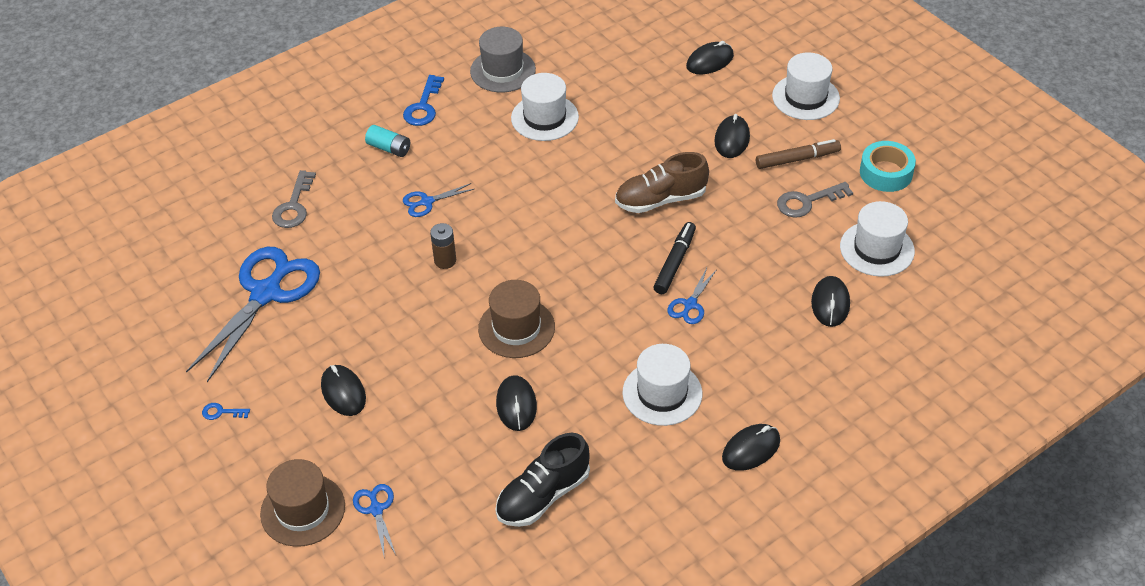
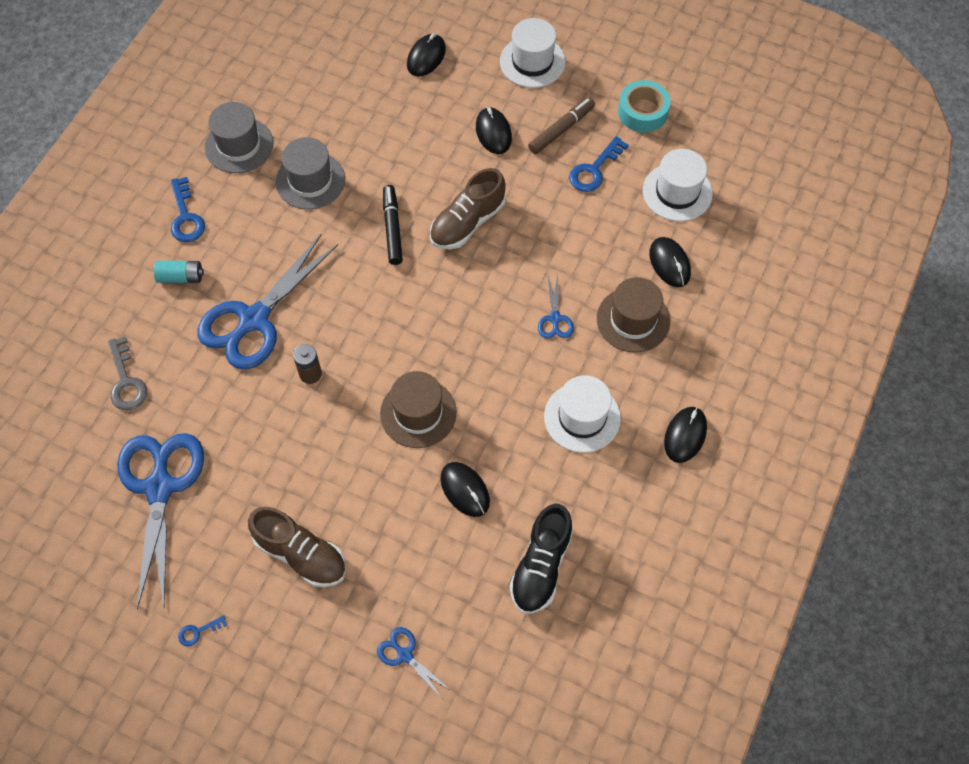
camera: 30 degrees left, 15 degrees up
brown hat [260,459,345,547] -> brown hat moved to [597,277,670,353]
black mouse [321,365,366,416] -> brown shoe [248,507,346,587]
blue scissors [403,183,474,217] -> blue scissors [197,234,338,370], size x2.27
white hat [511,73,579,141] -> grey hat [276,137,345,210]
black marker [653,222,696,294] -> black marker moved to [383,185,403,265]
grey key [777,182,853,218] -> blue key [569,136,629,192]

